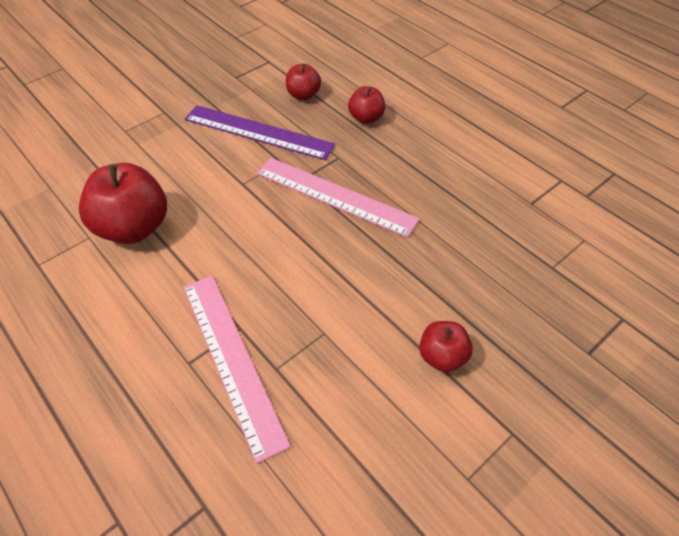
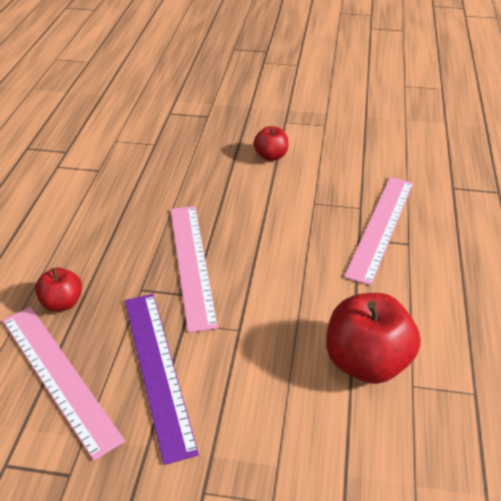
camera: 130 degrees left, 10 degrees down
red apple [286,63,321,100] -> pink ruler [2,307,125,461]

